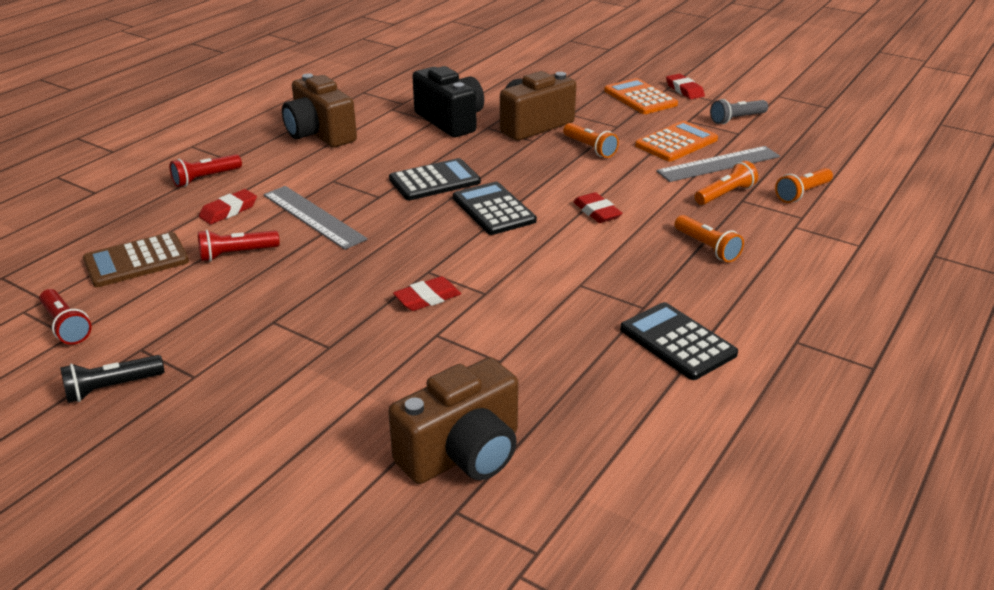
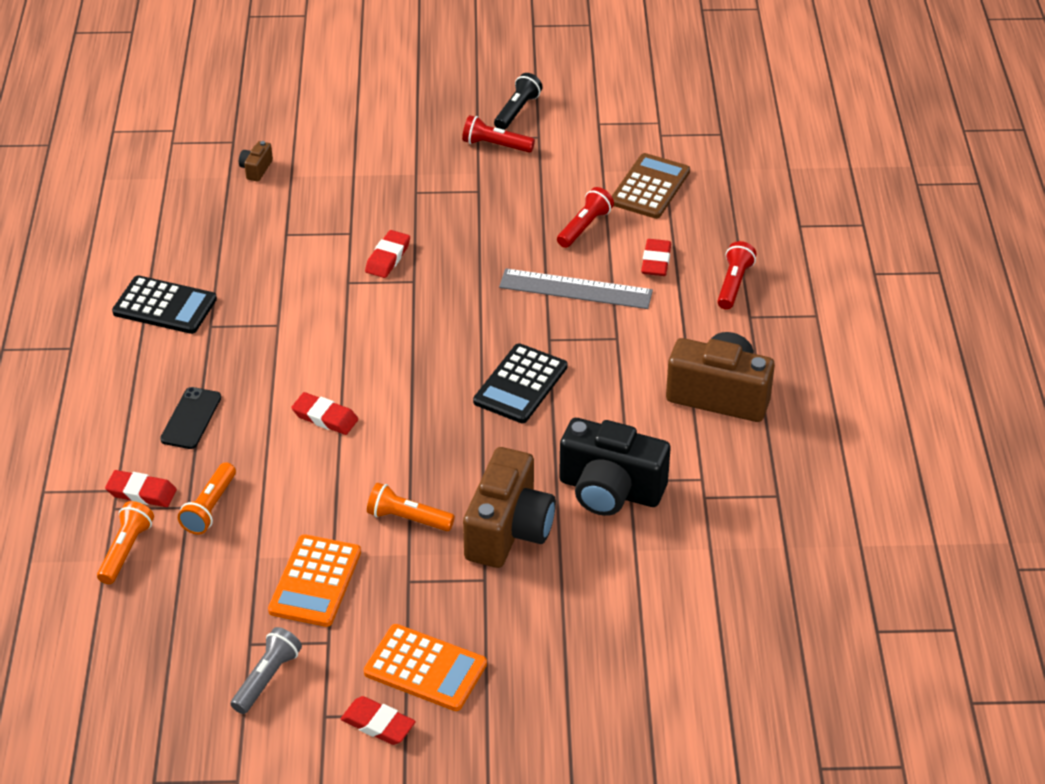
camera: 145 degrees right, 10 degrees up
red flashlight [40,289,92,345] -> red flashlight moved to [462,115,535,153]
brown camera [388,357,518,484] -> brown camera [239,141,273,181], size x0.42
black calculator [453,182,537,235] -> none
grey ruler [656,146,780,182] -> none
orange flashlight [675,215,744,262] -> black phone [160,387,221,449]
none -> red eraser [105,470,177,507]

